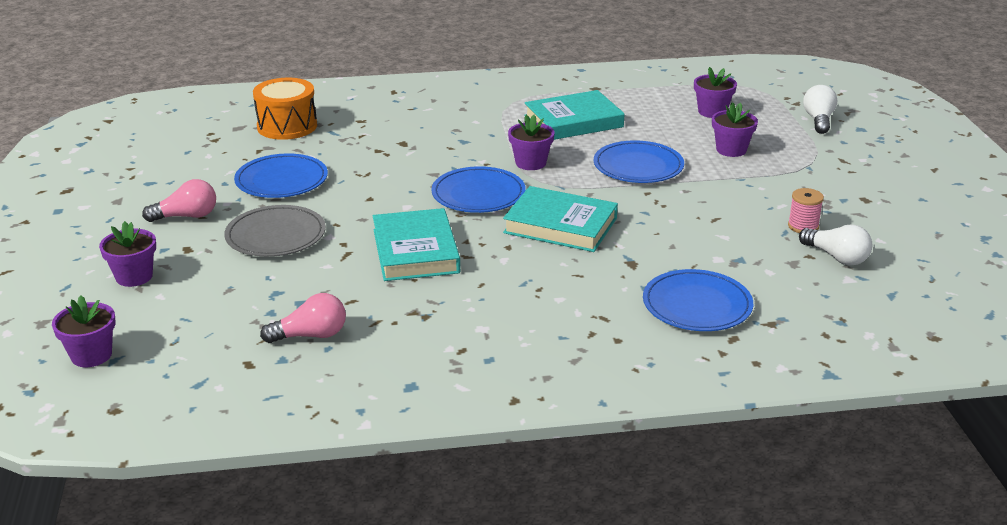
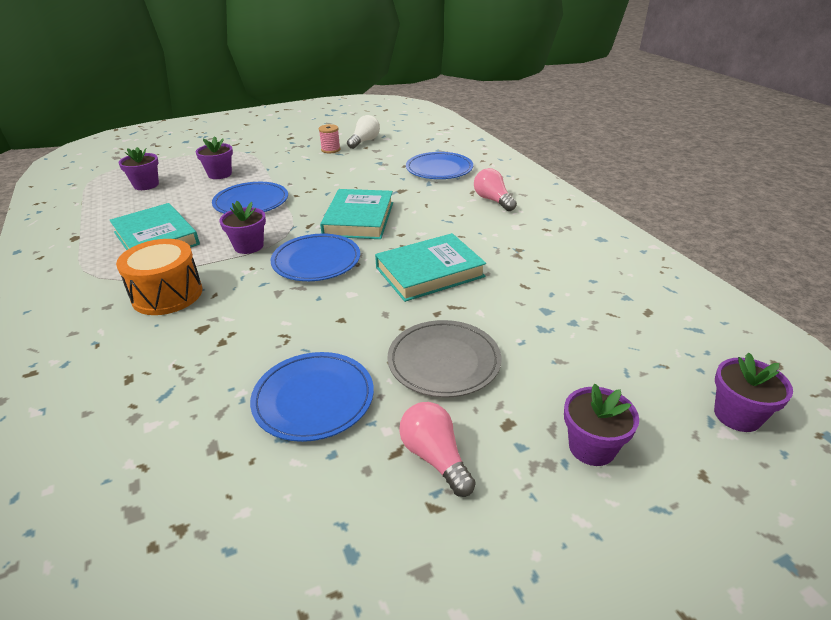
camera: 105 degrees left, 5 degrees up
orange drum [253,78,317,140] -> orange drum moved to [116,239,202,315]
pink light bulb [260,293,346,343] -> pink light bulb moved to [474,168,517,211]
white light bulb [803,85,837,134] -> none

